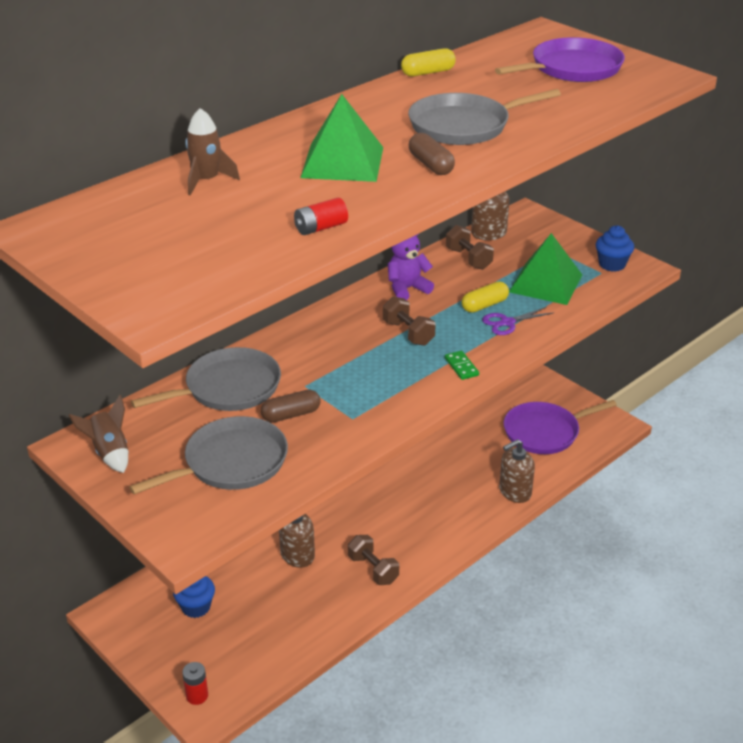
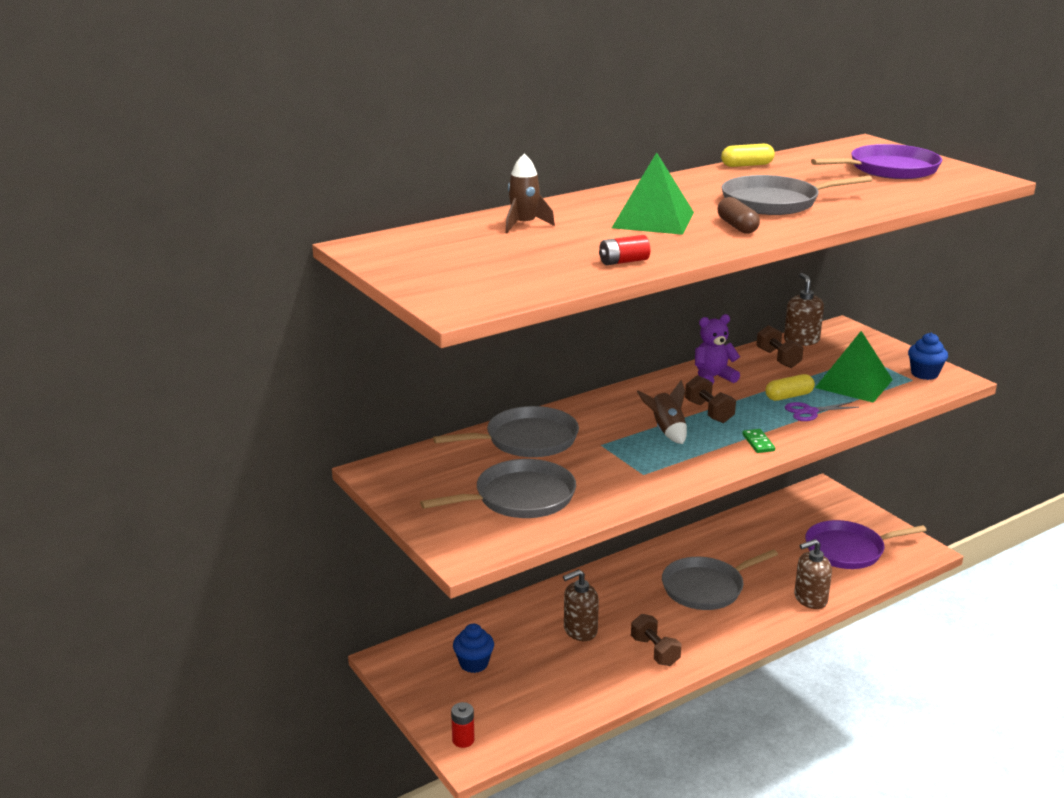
camera: 10 degrees right, 10 degrees down
brown rocket [68,395,128,473] -> brown rocket moved to [637,380,687,444]
brown capsule [261,390,321,423] -> none
none -> grey pan [662,549,778,610]

